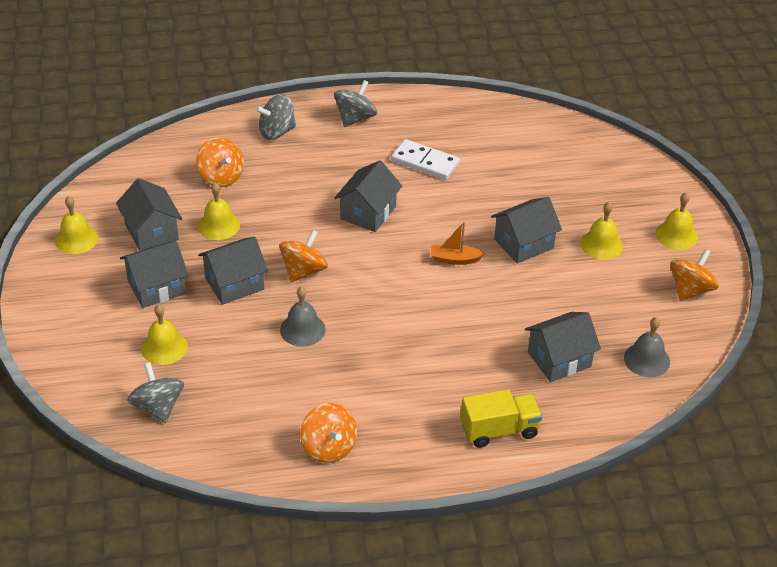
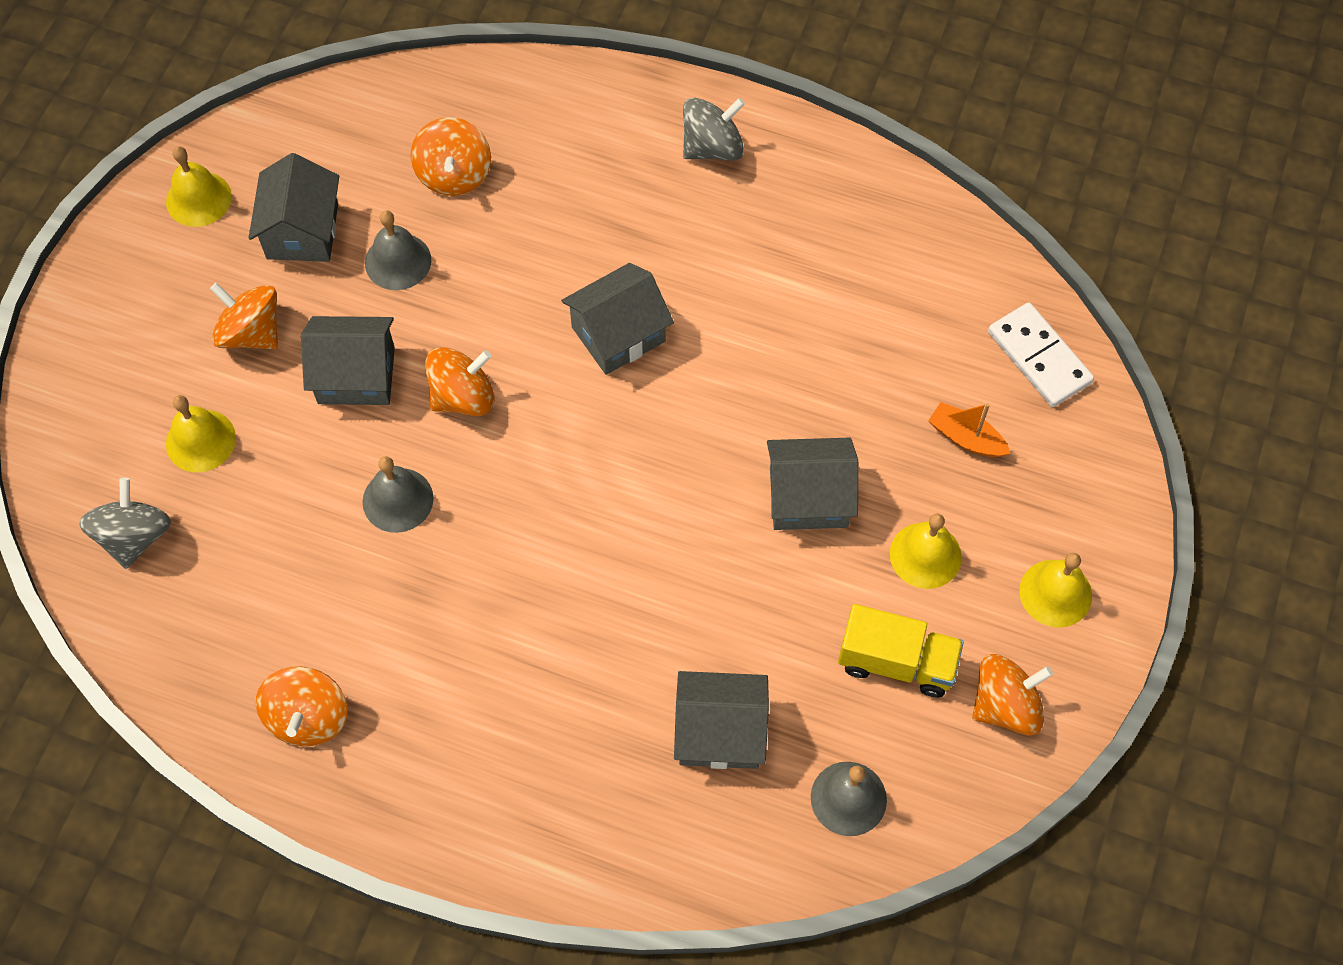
camera: 30 degrees right, 20 degrees up
grey house [120,241,189,308] -> orange spinning top [210,282,278,349]
yellow bell [198,183,240,240] -> grey bell [365,211,431,290]
grey spinning top [255,94,296,140] -> none
white domino [391,139,460,180] -> white domino moved to [988,302,1094,407]
orange boat [431,222,485,265] -> orange boat moved to [928,402,1011,457]
yellow truck [461,389,542,448] -> yellow truck moved to [838,604,964,697]

